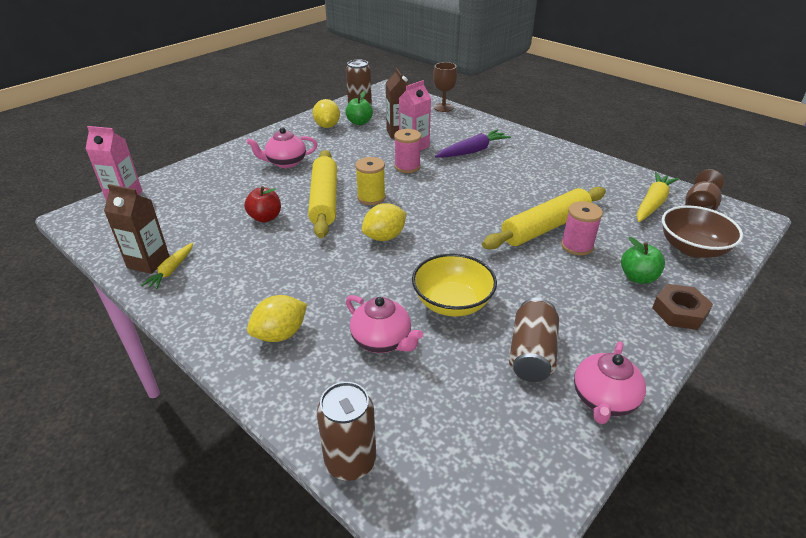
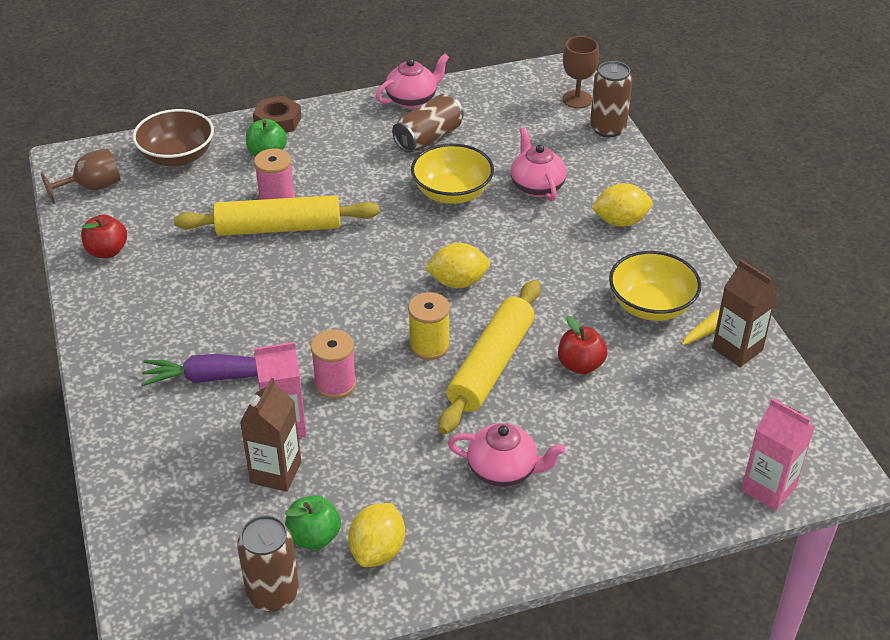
camera: 150 degrees left, 5 degrees up
brown goblet [433,62,457,112] -> brown goblet moved to [562,36,599,108]
yellow carrot [637,172,679,222] -> none
none -> red apple [81,215,127,258]
none -> yellow bowl [609,251,701,321]

